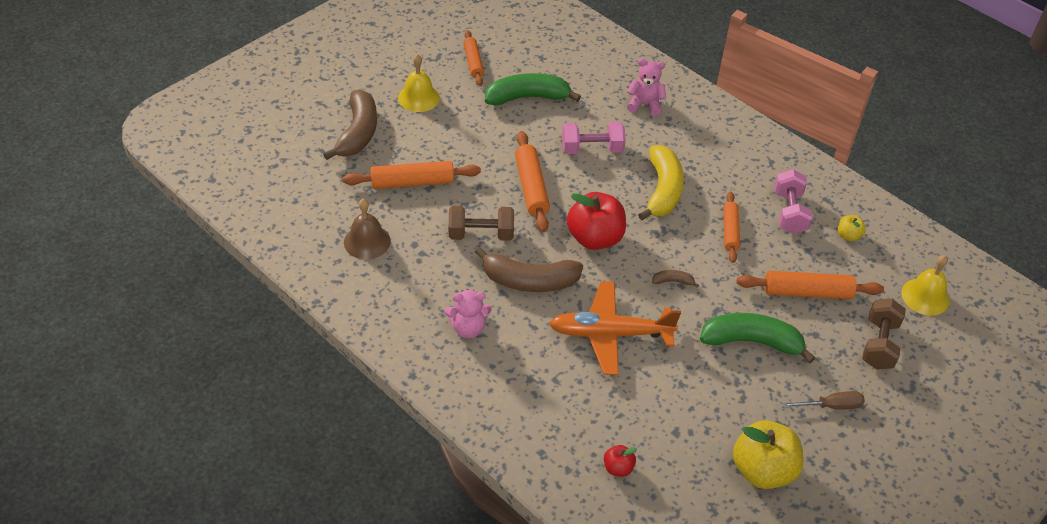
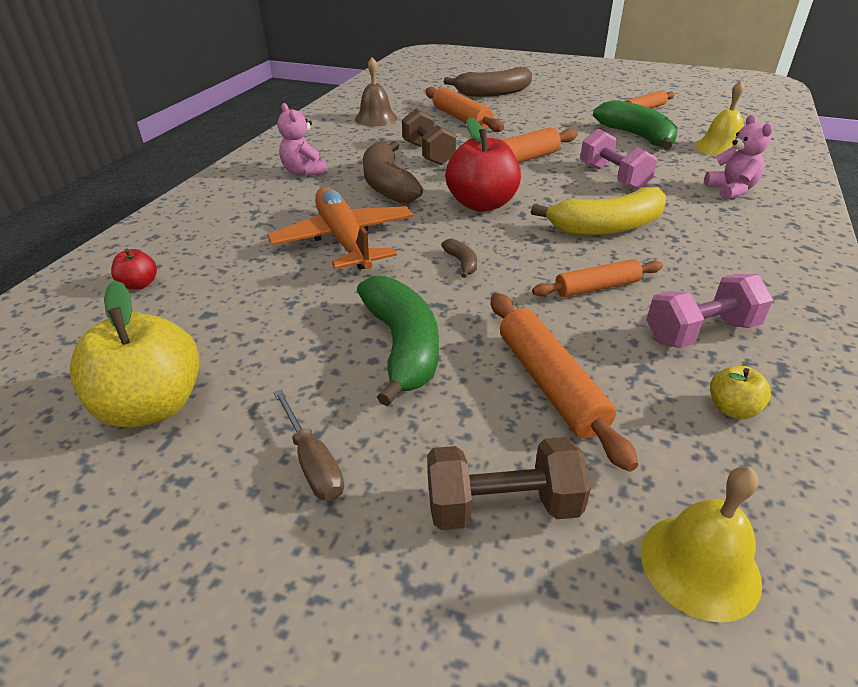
camera: 70 degrees right, 10 degrees down
yellow bell [398,54,440,112] -> yellow bell moved to [695,80,745,157]

